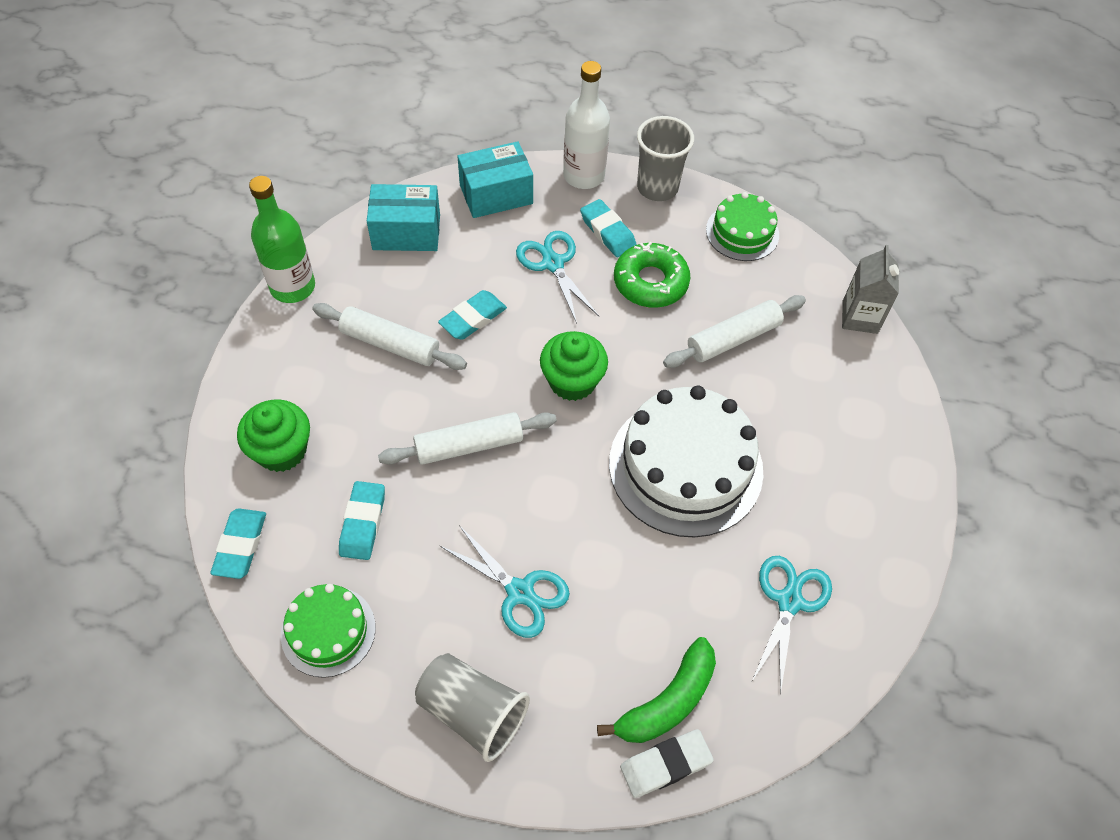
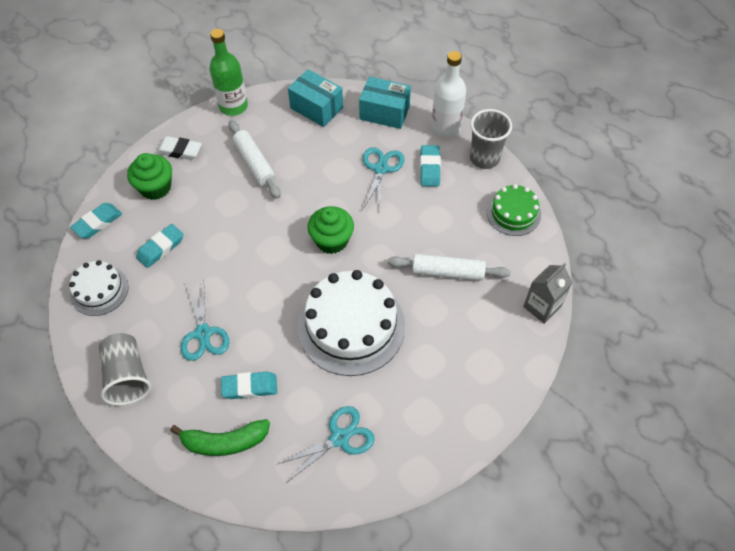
camera: 40 degrees right, 0 degrees up
green cake [281,584,376,678] -> white cake [69,260,129,316]
white rolling pin [378,412,557,465] -> none
turquoise eraser [438,290,507,340] -> turquoise eraser moved to [221,372,277,399]
green donut [614,242,690,308] -> none
white eraser [620,729,714,798] -> white eraser moved to [156,136,202,160]

